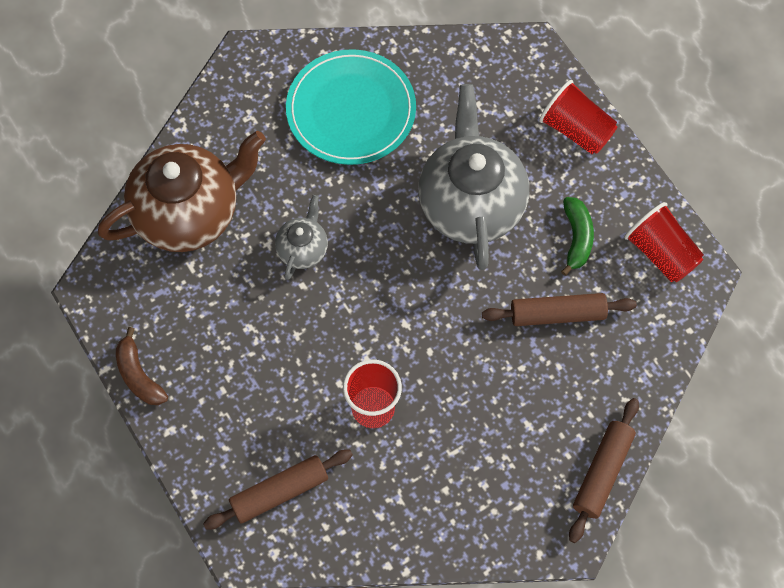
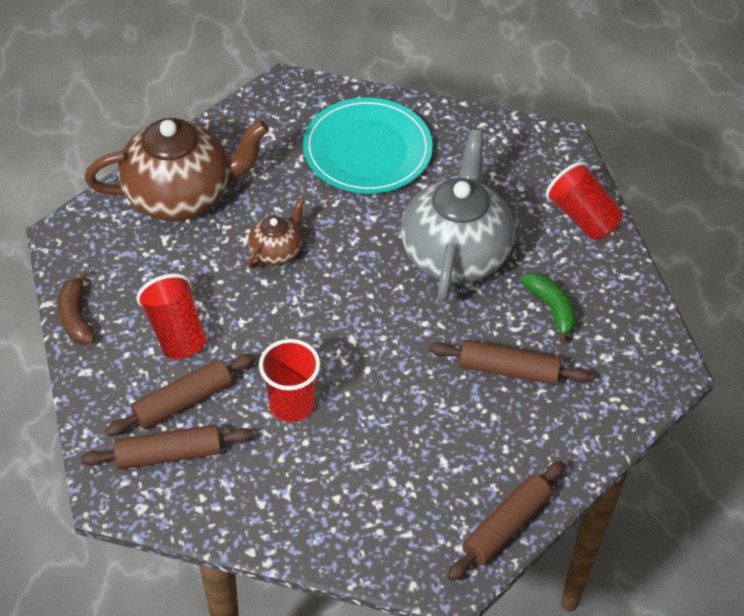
camera: 15 degrees right, 15 degrees down
grey teapot [275,195,328,280] -> brown teapot [247,198,305,269]
green banana [561,197,594,276] -> green banana turned 45 degrees counterclockwise [520,273,576,343]
red cup [624,202,704,282] -> red cup moved to [136,274,206,359]
none -> brown rolling pin [105,354,255,436]

